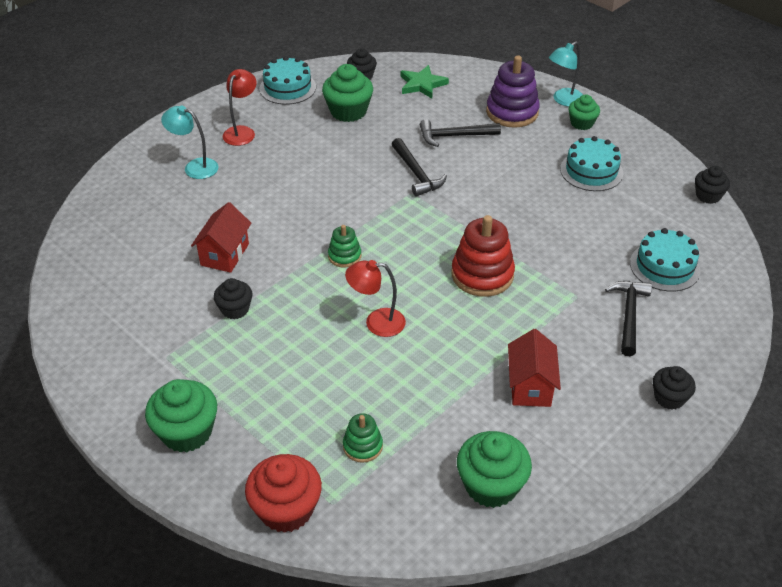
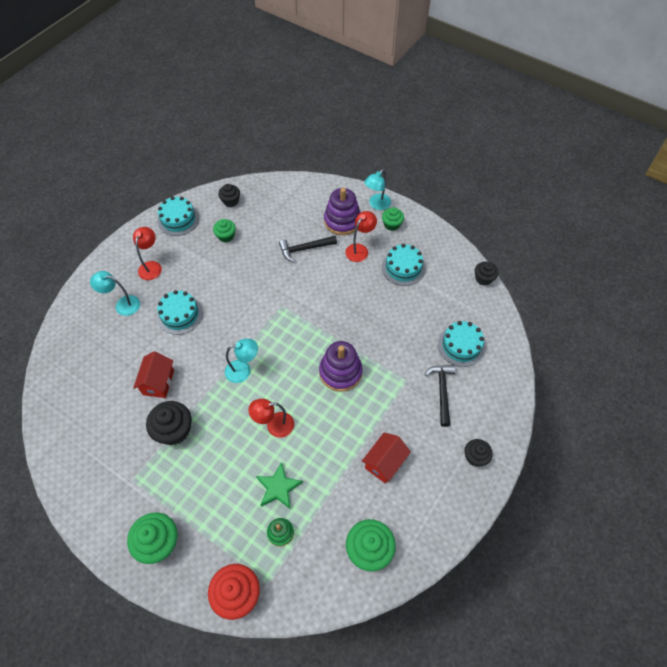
camera: 10 degrees left, 15 degrees up
black cupcake [214,278,252,319] -> black cupcake [146,401,192,445], size x1.63
green cupcake [322,64,373,122] -> green cupcake [213,219,236,242], size x0.61
green stacking toy [328,225,361,268] -> turquoise lamp [225,339,258,383]
black hammer [392,138,447,196] -> none
green star [400,65,449,99] -> green star moved to [256,462,303,509]
red stacking toy [452,215,515,297] -> purple stacking toy [319,341,363,392]
red house [508,329,561,407] -> red house turned 45 degrees clockwise [362,432,411,484]
none -> turquoise cake [157,290,203,335]
none -> red lamp [345,211,377,262]

